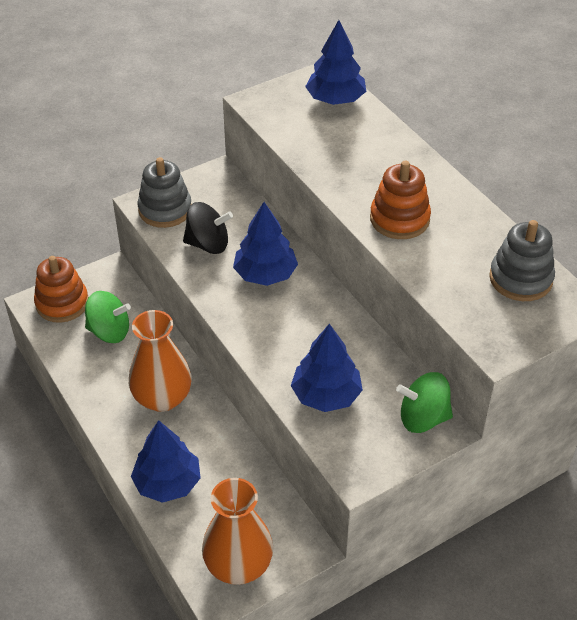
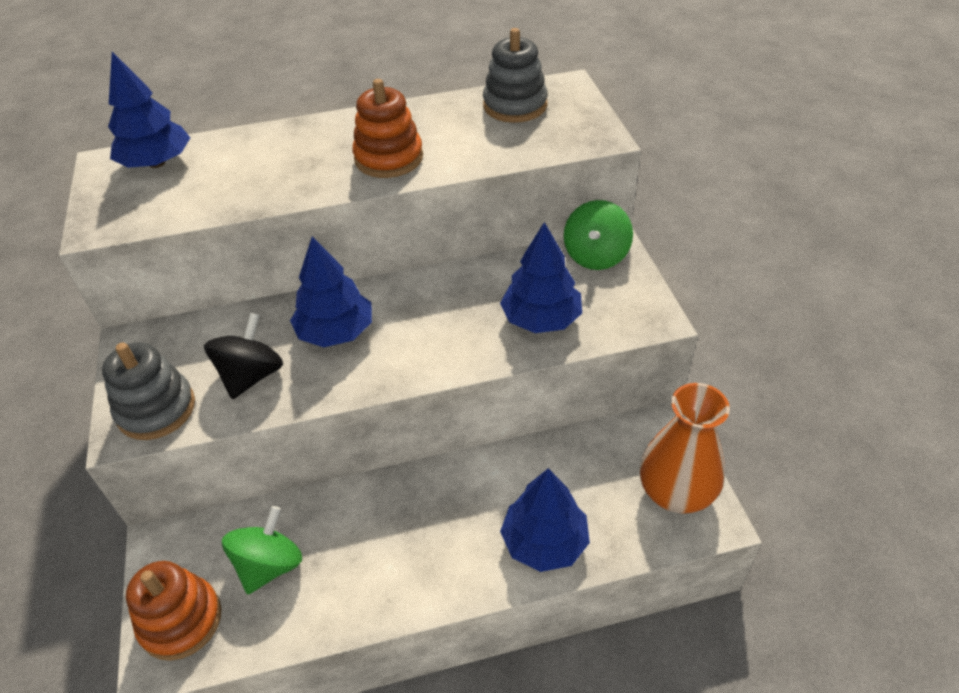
camera: 70 degrees left, 0 degrees up
orange vase [129,310,192,412] -> none

